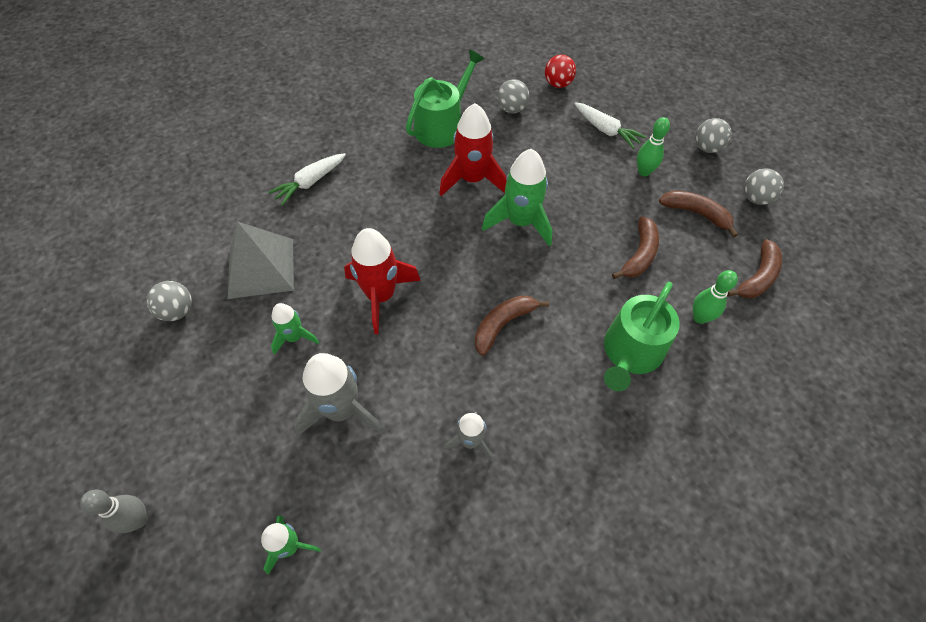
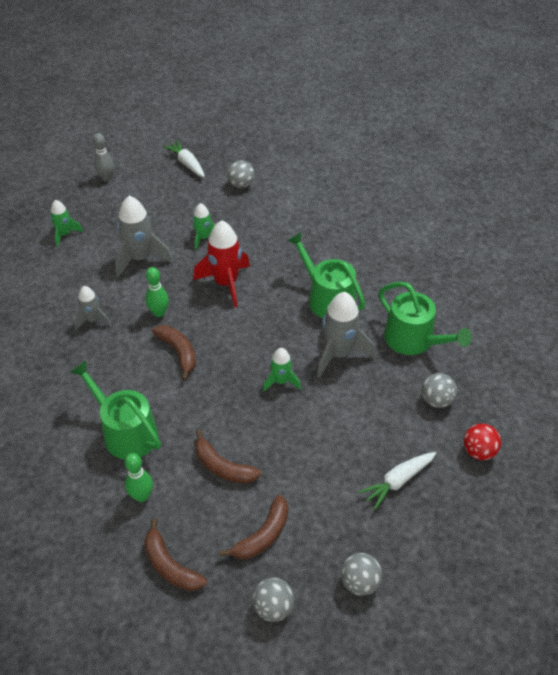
camera: 100 degrees right, 10 degrees down
grey pyramid [228,221,294,299] -> none
white carrot [268,153,346,206] -> white carrot moved to [163,140,205,177]
red rocket [439,103,507,196] -> grey rocket [317,292,375,378]
green rocket [482,149,552,246] -> green rocket [263,348,301,392], size x0.57
green bowling pin [637,117,670,176] -> green bowling pin moved to [146,267,169,317]
none -> green watering can [287,232,365,318]

